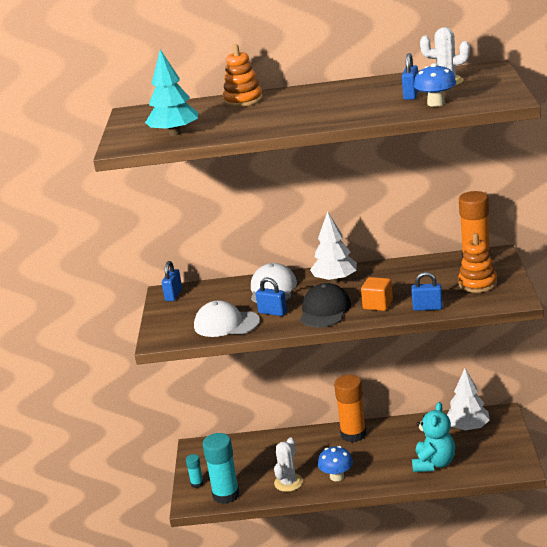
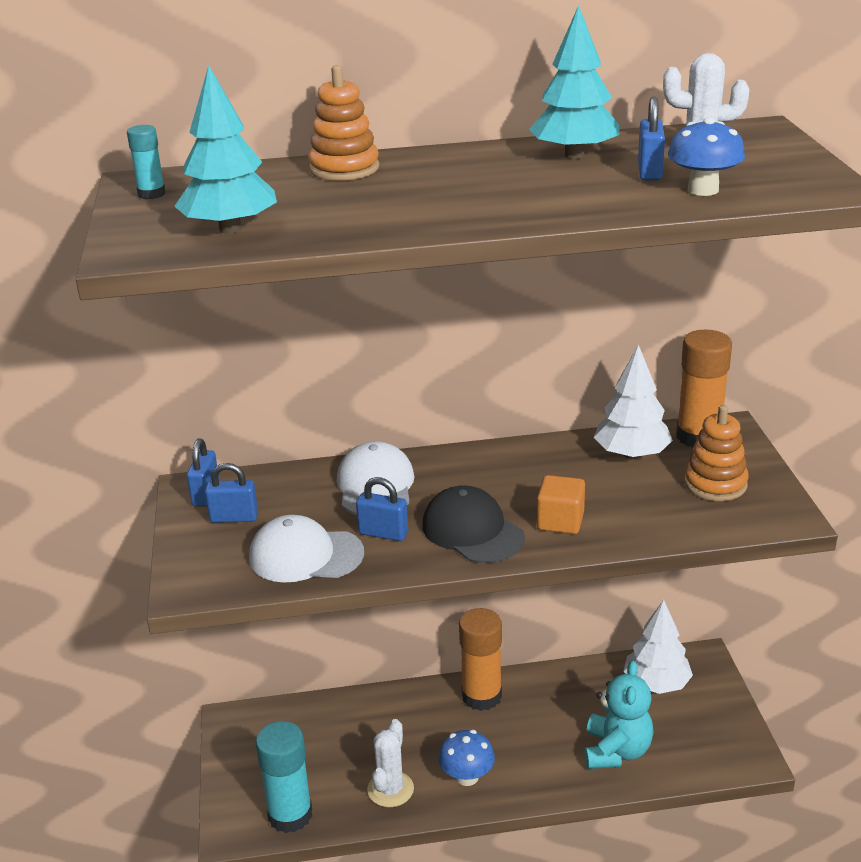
camera: 10 degrees left, 5 degrees up
turquoise glue stick [186,454,204,488] -> turquoise glue stick moved to [127,125,166,200]
black cap [300,283,351,327] -> black cap turned 45 degrees counterclockwise [422,485,525,563]
white tree [310,211,357,283] -> white tree moved to [594,345,673,459]
blue padlock [411,272,443,311] -> blue padlock moved to [205,463,258,523]
none -> turquoise tree [529,5,619,159]

